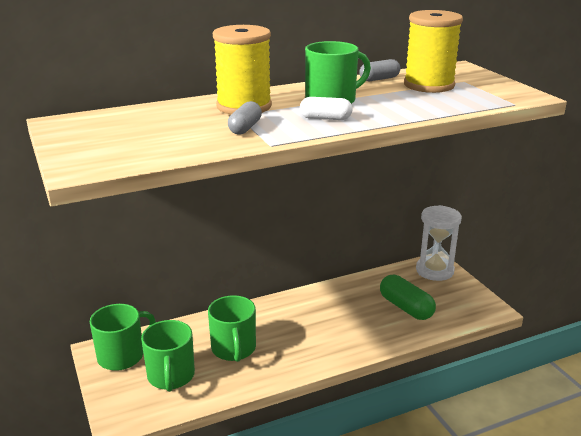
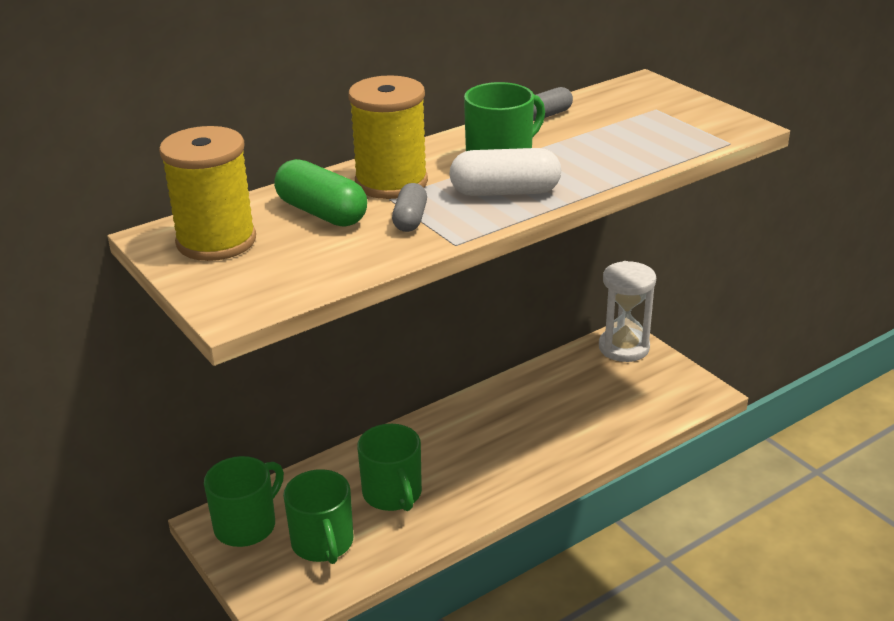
camera: 10 degrees left, 5 degrees up
white capsule [300,97,353,120] -> white capsule [449,148,561,196], size x1.63
green capsule [380,275,436,320] -> green capsule moved to [274,159,367,227]
yellow spool [404,10,463,93] -> yellow spool moved to [159,126,256,261]

